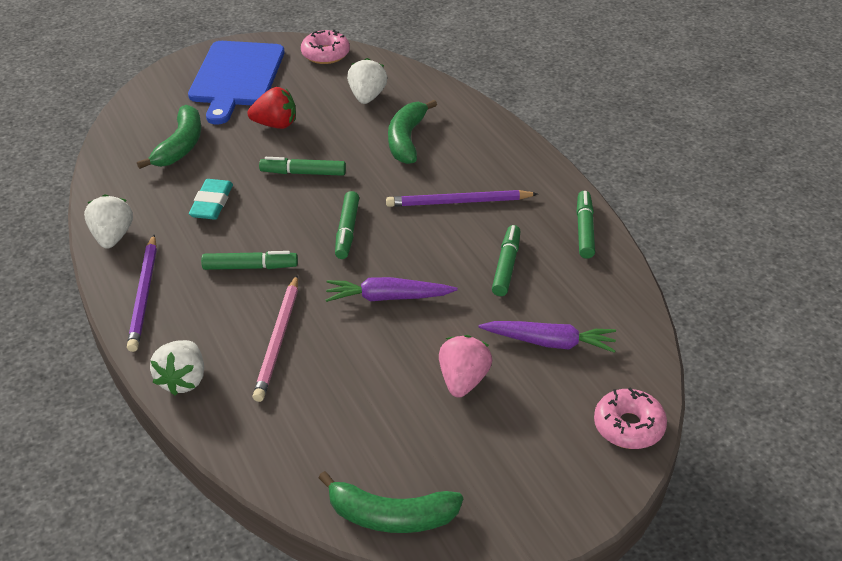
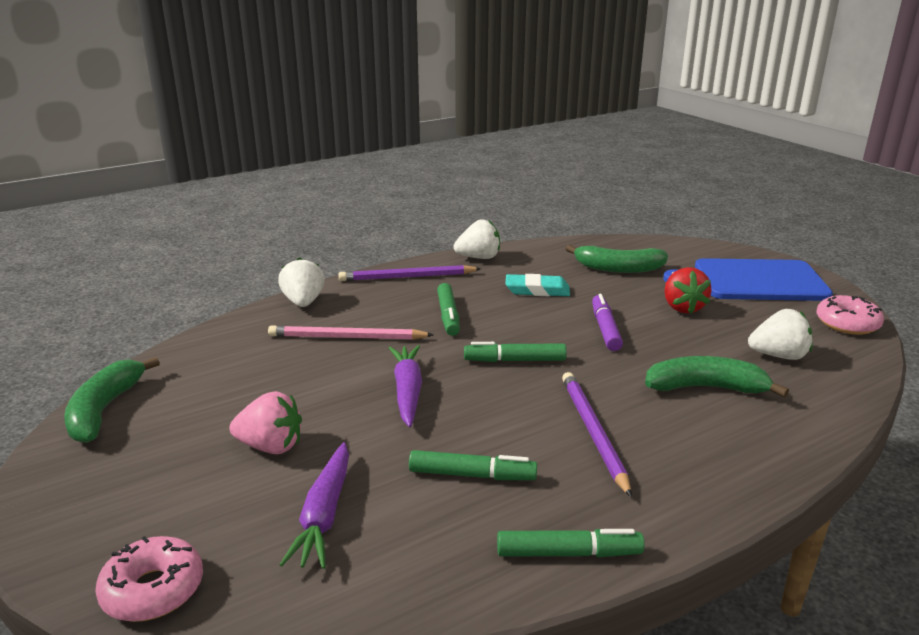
camera: 85 degrees right, 15 degrees down
white strawberry [150,340,204,396] -> white strawberry turned 75 degrees clockwise [278,257,324,307]
green marker [259,157,346,176] -> purple marker [592,294,623,351]

